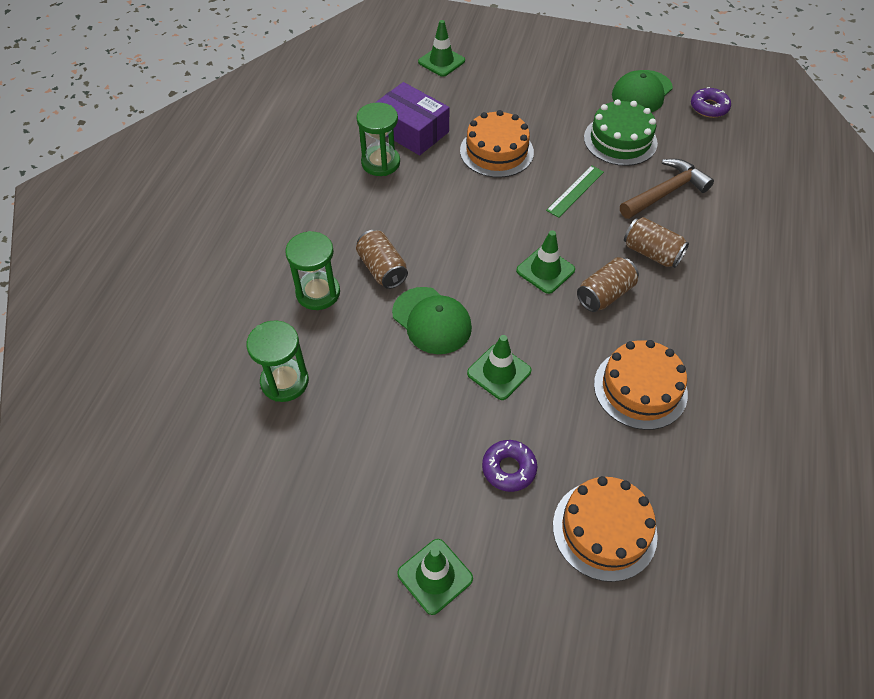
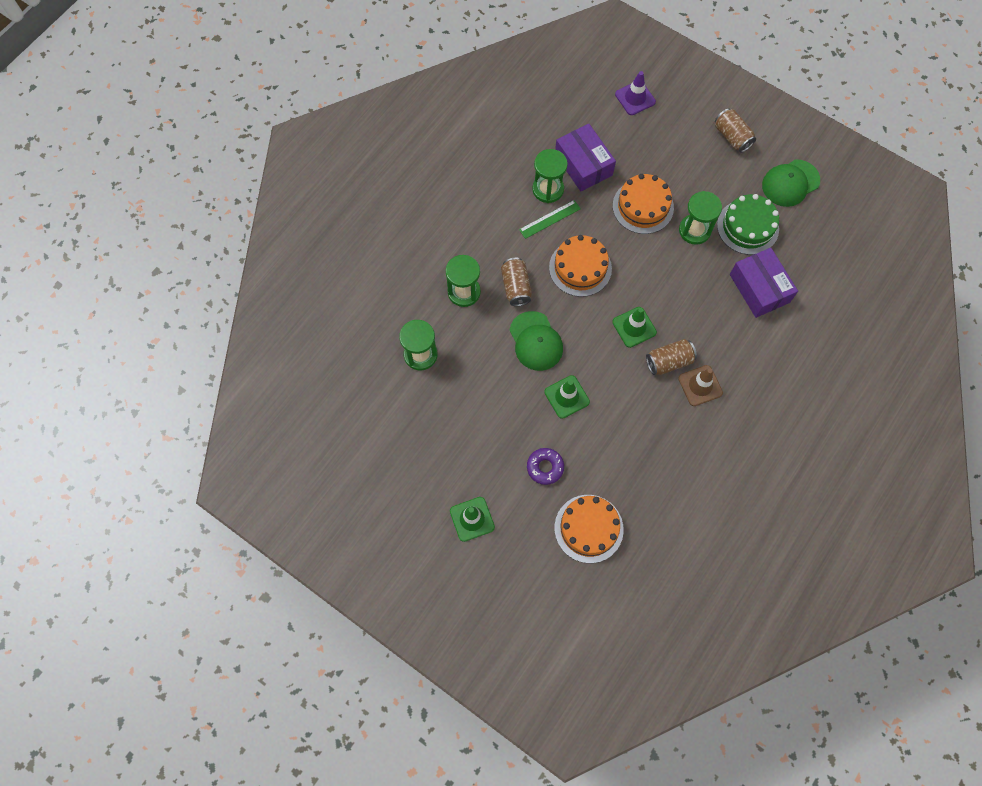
camera: 20 degrees right, 15 degrees up
green traffic cone [418,20,465,77] -> purple traffic cone [615,71,656,115]
green ruler [546,165,604,218] -> green ruler moved to [519,200,581,239]
orange cake [594,340,688,430] -> orange cake moved to [549,235,612,297]
brown hammer [620,159,714,219] -> purple box [730,248,798,318]
brown can [624,217,689,268] -> brown can moved to [715,108,756,153]
purple donut [691,87,731,118] -> none
none -> brown traffic cone [678,365,723,406]
none -> green hourglass [679,191,722,245]

